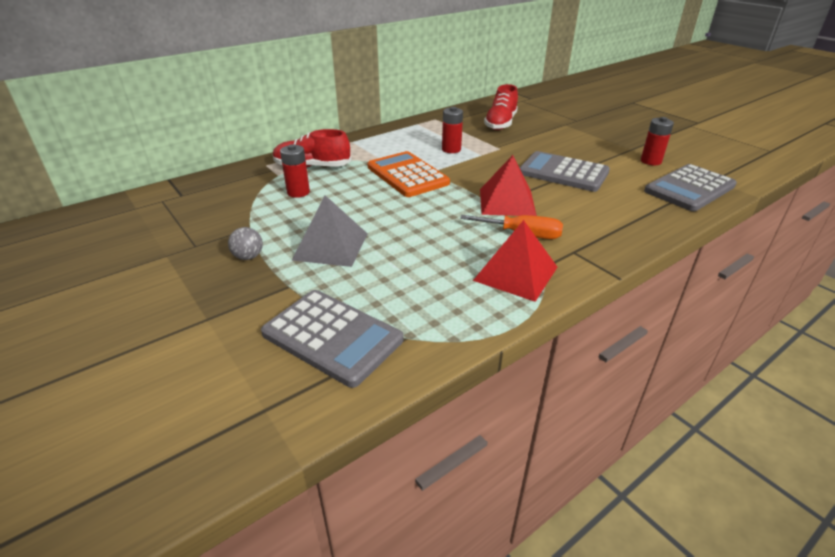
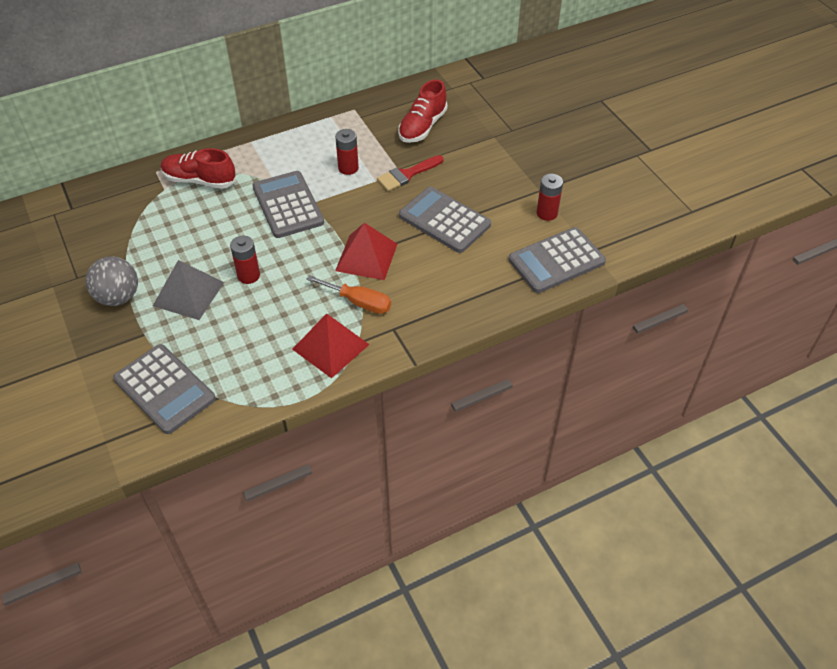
camera: 10 degrees right, 15 degrees up
grey ball [228,227,263,260] -> grey ball [85,256,138,306], size x1.77
red battery [280,144,310,198] -> red battery moved to [230,236,260,284]
orange calculator [367,151,450,197] -> grey calculator [253,171,324,238]
none -> red brush [377,155,444,191]

